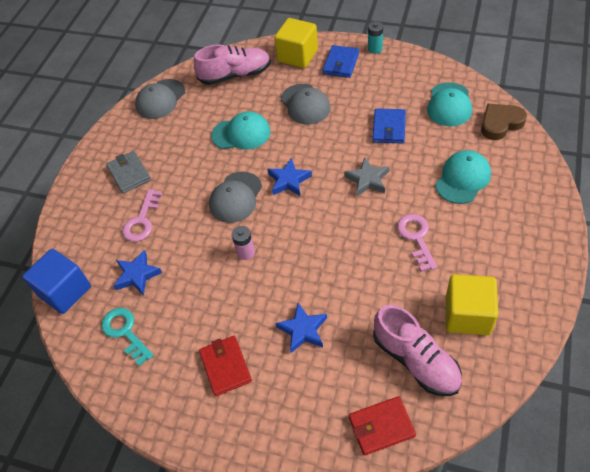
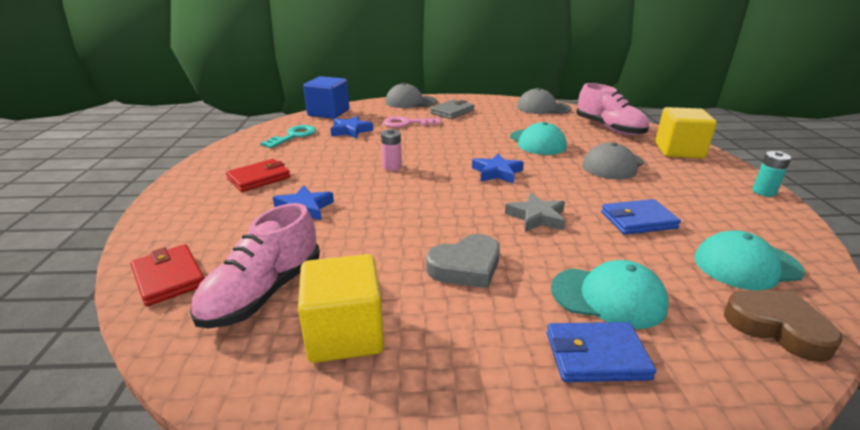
camera: 65 degrees right, 25 degrees down
grey cap [209,171,262,223] -> grey cap moved to [386,83,437,108]
blue wallet [323,45,359,78] -> blue wallet moved to [547,322,656,382]
pink key [397,214,437,272] -> grey heart [426,234,500,288]

